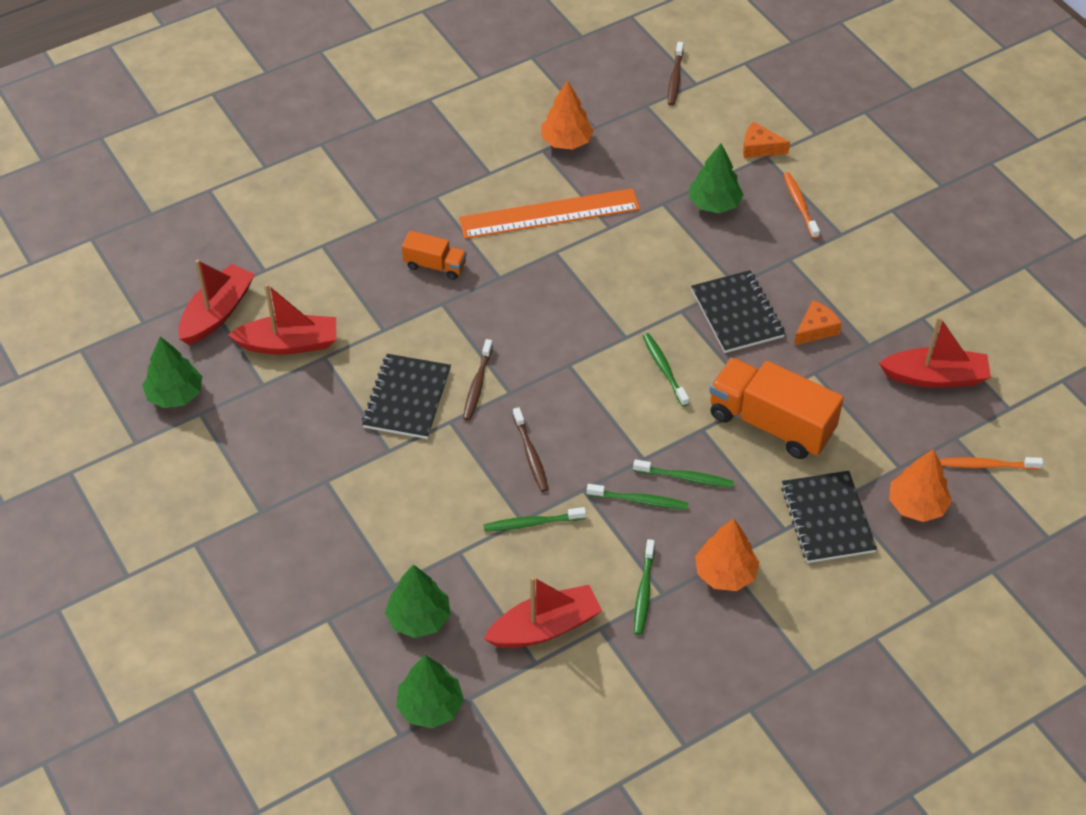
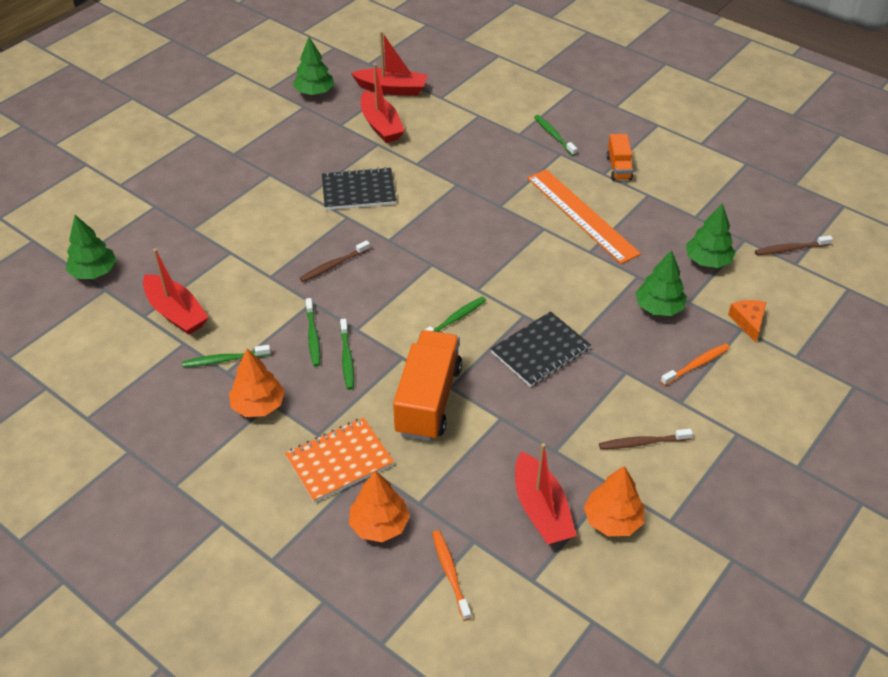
camera: 70 degrees right, 5 degrees down
green tree [385,564,450,638] -> green tree moved to [686,203,736,268]
orange truck [402,231,467,280] -> orange truck moved to [607,134,633,181]
brown toothbrush [463,339,493,421] -> brown toothbrush moved to [599,429,693,449]
green toothbrush [483,507,586,532] -> green toothbrush moved to [534,115,577,156]
orange tree [541,80,594,150] -> orange tree moved to [584,466,644,536]
black notebook [781,471,877,563] -> orange notebook [285,417,394,503]
orange cheese [794,300,842,345] -> none

